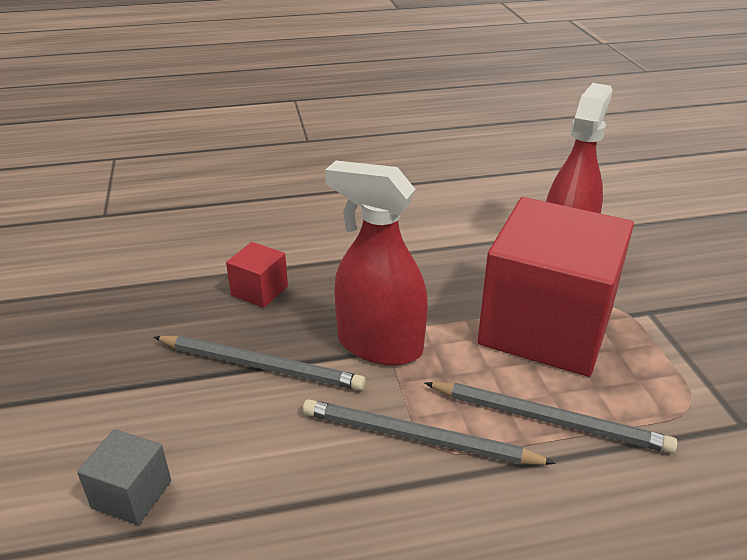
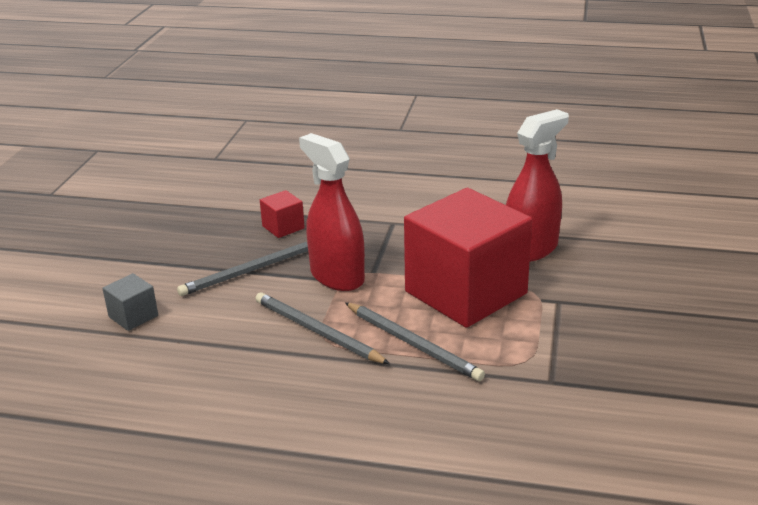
camera: 25 degrees right, 5 degrees down
grey pencil [154,336,366,390] -> grey pencil turned 105 degrees clockwise [177,241,308,296]

